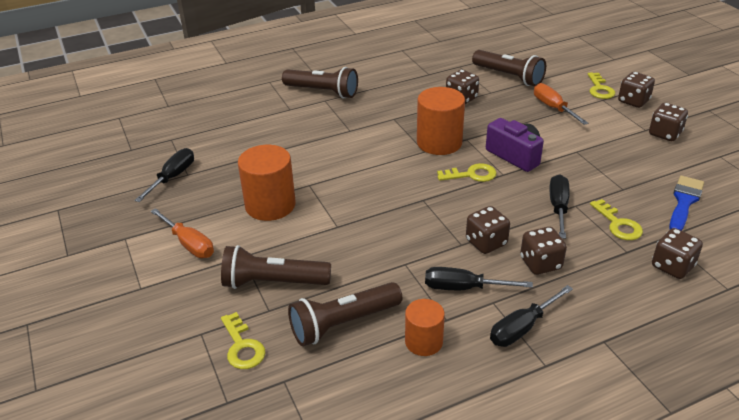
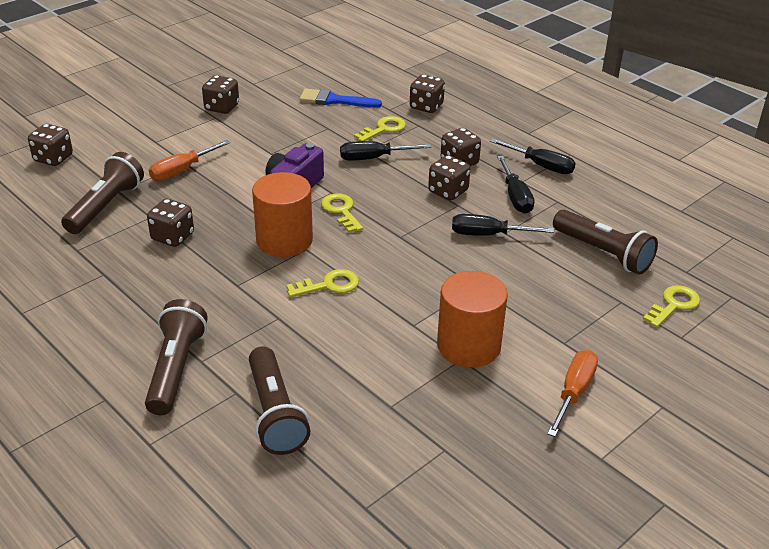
camera: 110 degrees left, 0 degrees up
black screwdriver [134,148,194,202] -> black screwdriver moved to [452,214,554,236]
brown flashlight [221,245,331,289] -> brown flashlight moved to [249,346,310,455]
orange cylinder [405,299,445,356] -> none
yellow key [588,72,615,99] -> yellow key moved to [286,269,359,297]
brown dice [618,72,655,108] -> brown dice moved to [28,124,73,166]

